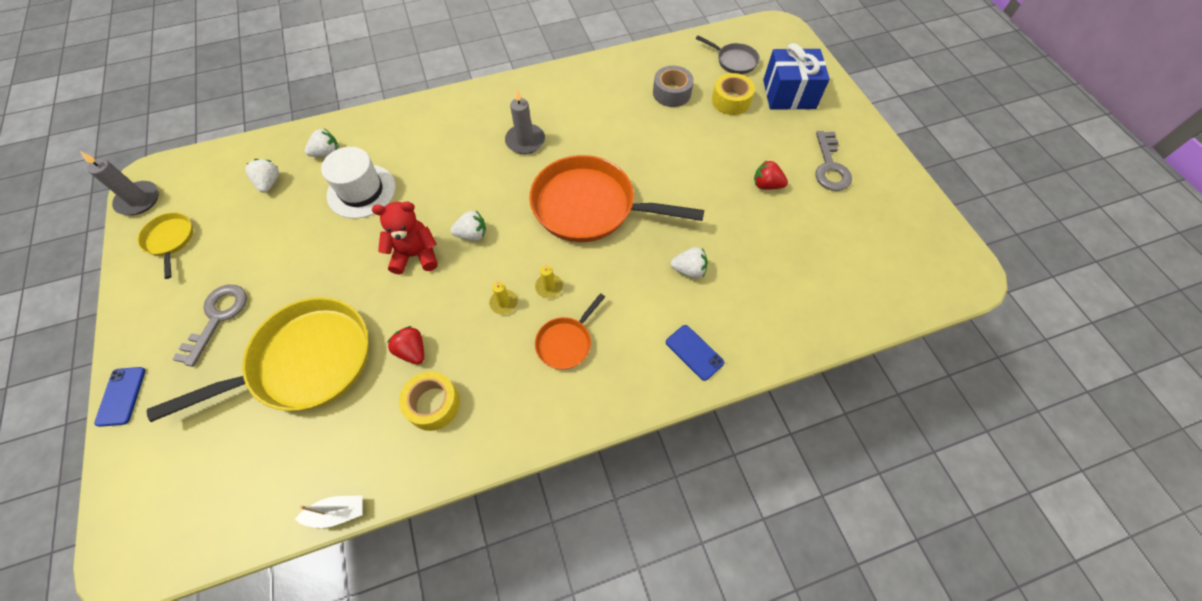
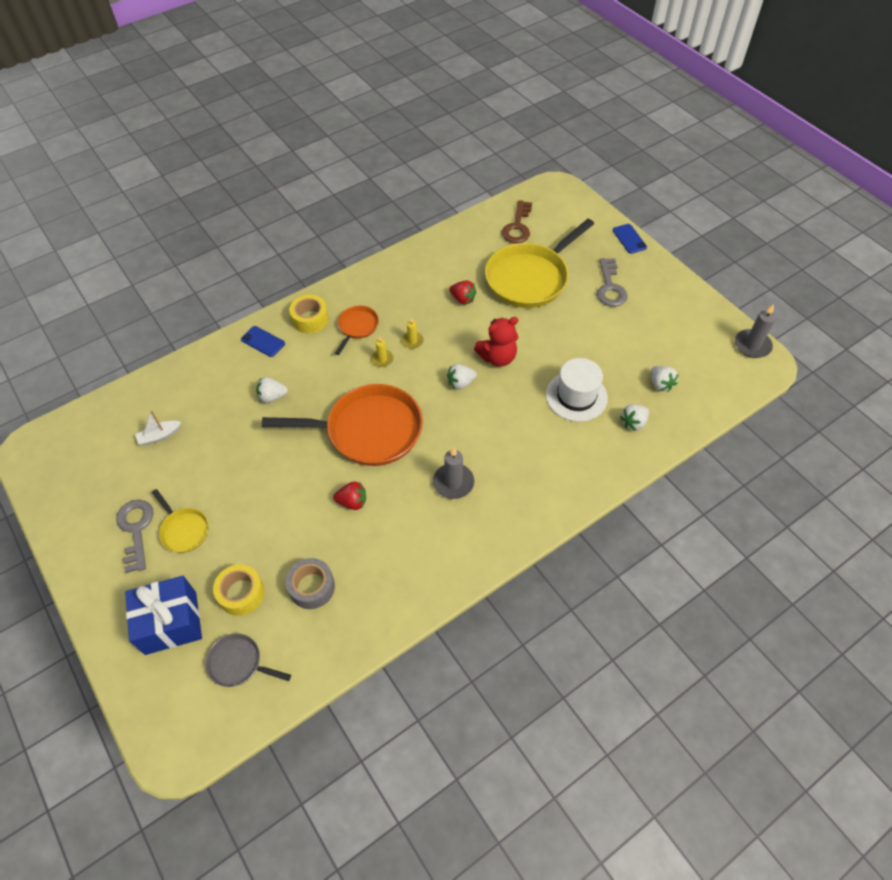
camera: 165 degrees right, 5 degrees down
yellow pan [137,212,193,279] -> yellow pan moved to [152,489,209,553]
white boat [295,495,362,528] -> white boat moved to [135,411,181,446]
yellow tape [399,371,460,431] -> yellow tape moved to [289,295,329,333]
red strawberry [754,160,788,190] -> red strawberry moved to [333,481,366,510]
none -> brown key [502,200,532,243]

